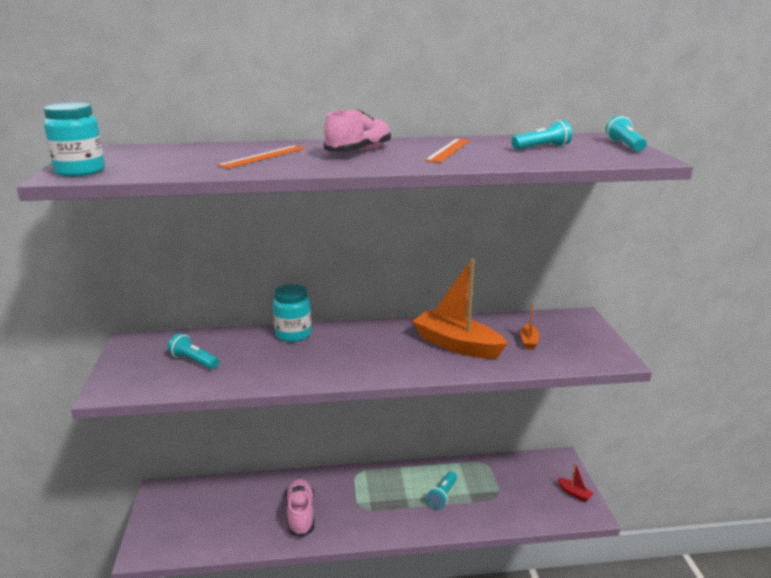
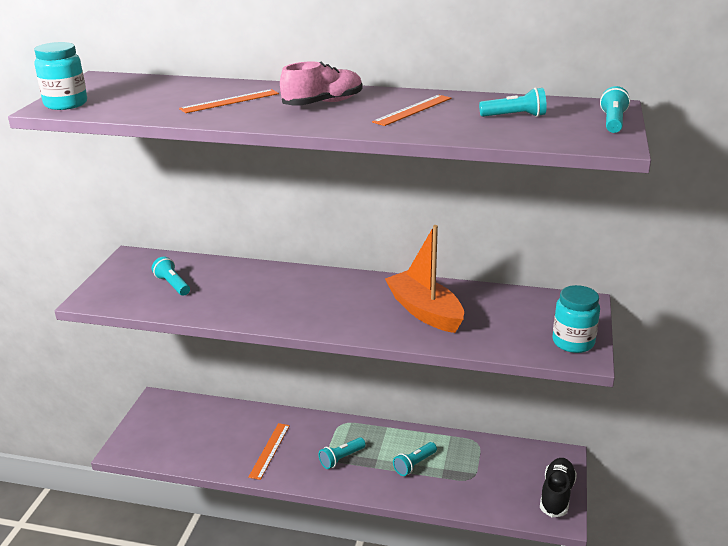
camera: 20 degrees right, 5 degrees up
turquoise jar [273,284,311,342] -> turquoise jar moved to [552,285,600,353]
pink shoe [285,479,314,537] -> orange ruler [248,423,290,480]
orange boat [520,303,540,350] -> none
red boat [557,462,594,502] -> black shoe [540,458,577,518]
none -> turquoise flashlight [319,437,366,469]

